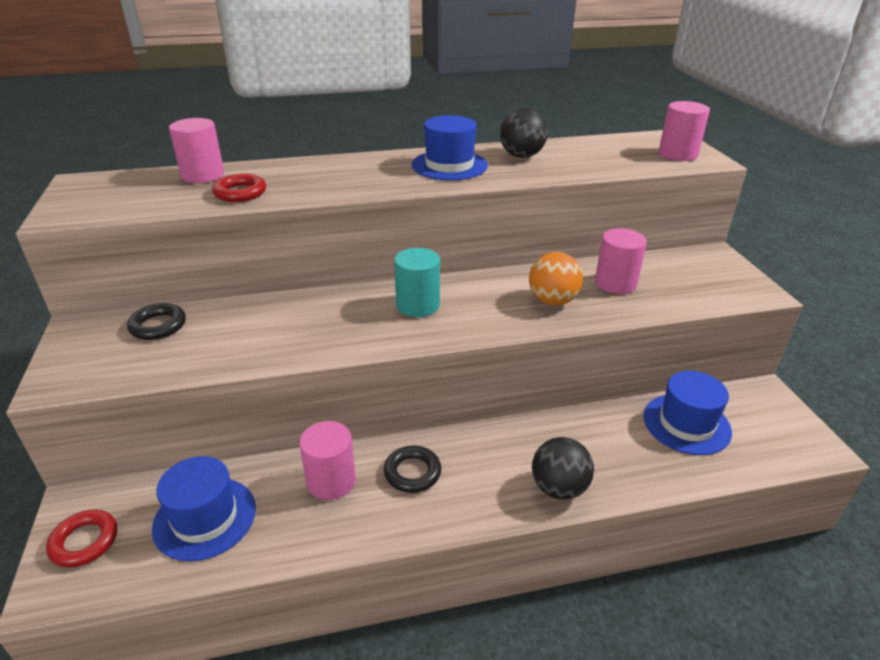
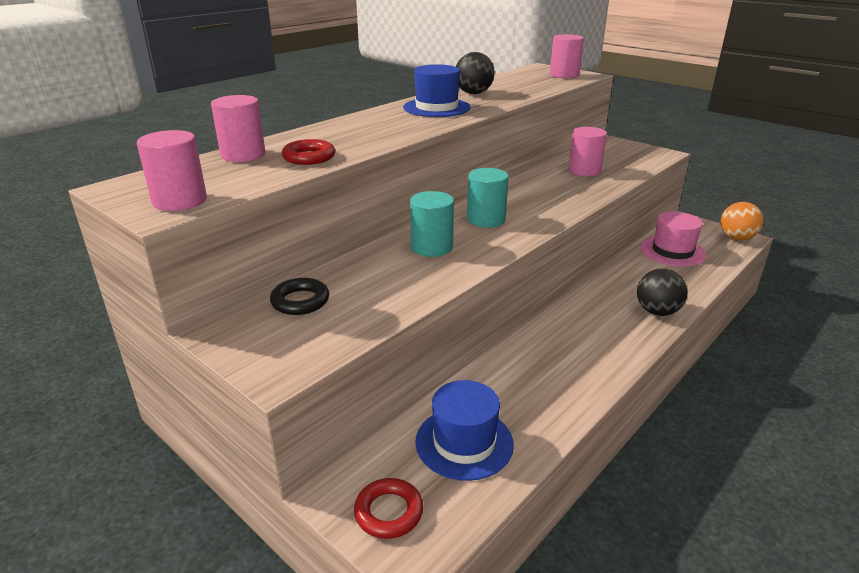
camera: 35 degrees left, 5 degrees down
pink cylinder [299,421,356,500] -> pink cylinder moved to [137,130,207,211]
black ring [384,446,441,493] -> none
orange ball [529,252,583,306] -> orange ball moved to [721,202,764,241]
blue hat [643,371,732,455] -> pink hat [640,212,706,267]
none -> turquoise cylinder [410,191,454,257]

